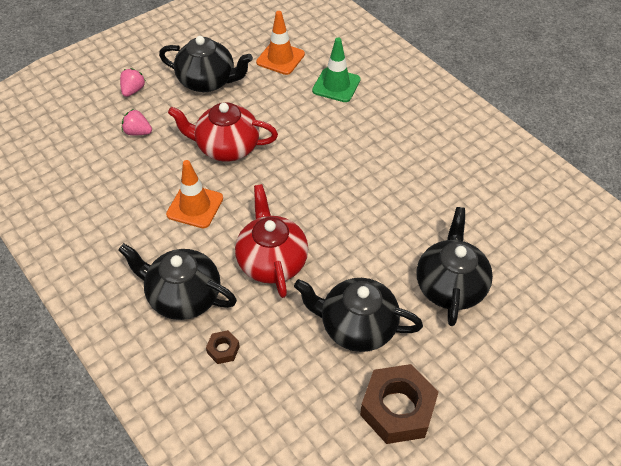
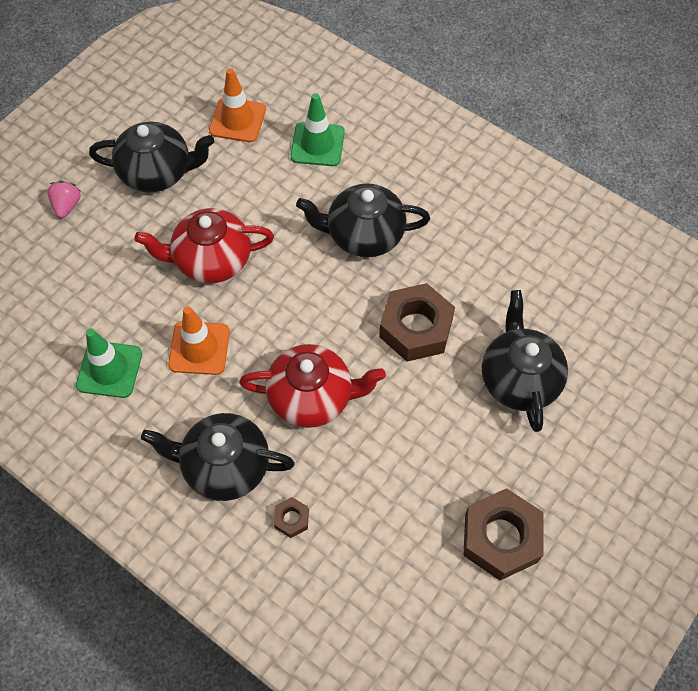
camera: 15 degrees left, 10 degrees up
pink strawberry [122,109,152,135] -> none
red teapot [235,184,308,298] -> red teapot turned 120 degrees clockwise [239,344,386,428]
black teapot [294,278,423,352] -> black teapot moved to [296,183,430,257]
none -> green traffic cone [76,329,142,398]
none -> brown nut [379,283,455,362]

